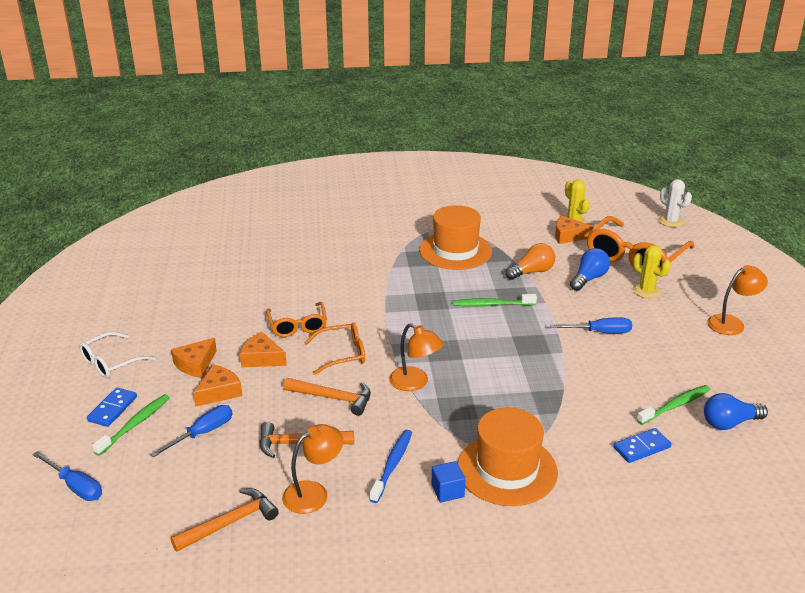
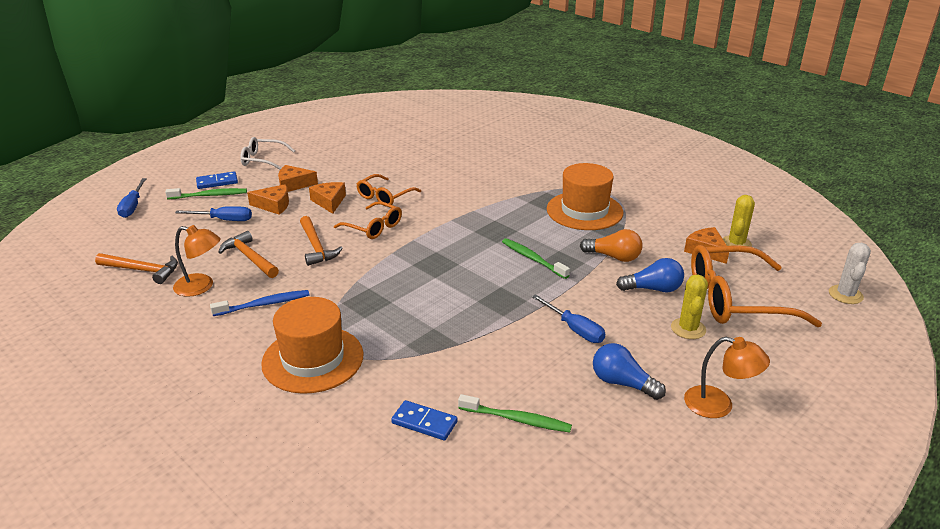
camera: 50 degrees right, 0 degrees up
orange lamp [389,323,443,391] -> none
blue cube [432,461,465,502] -> none
blue light bulb [704,393,768,430] -> blue light bulb moved to [593,343,666,400]

